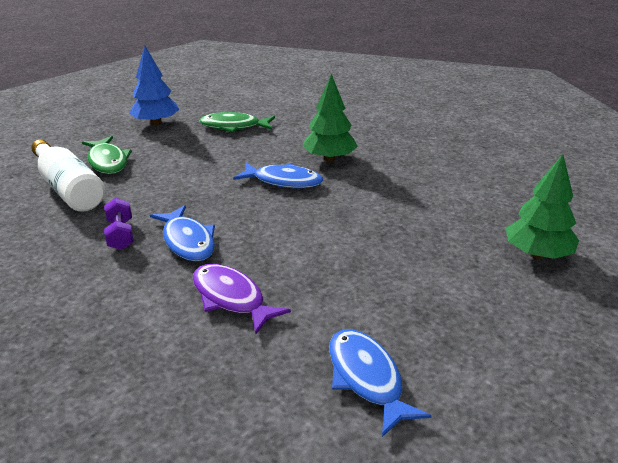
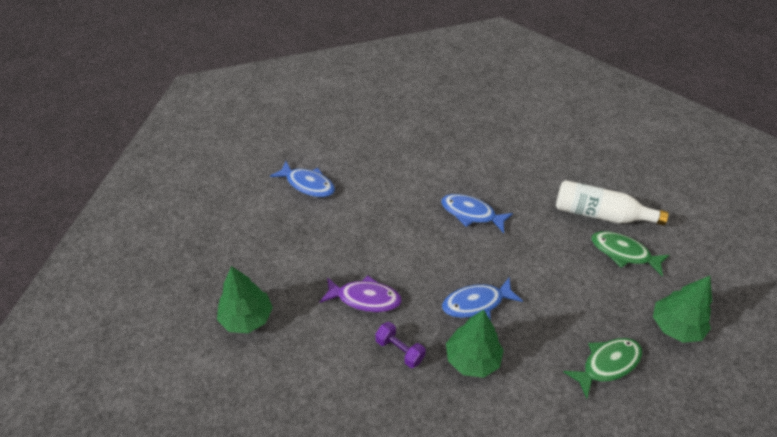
camera: 145 degrees right, 15 degrees up
purple dumbbell [104,198,134,250] -> purple dumbbell moved to [375,322,426,368]
blue tree [129,46,180,125] -> green tree [653,276,712,343]
purple fish [192,264,291,334] -> purple fish moved to [319,275,402,312]

